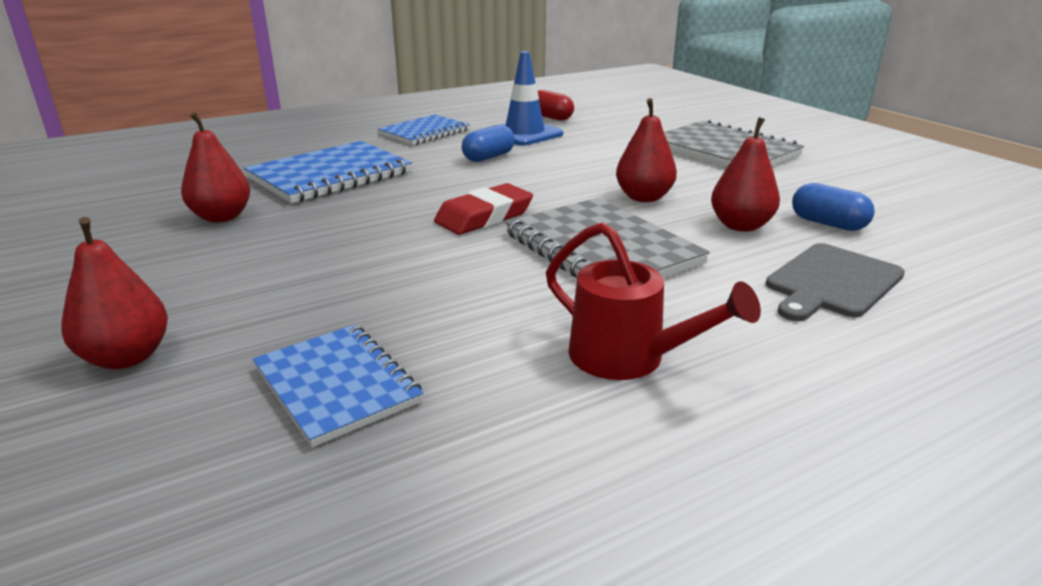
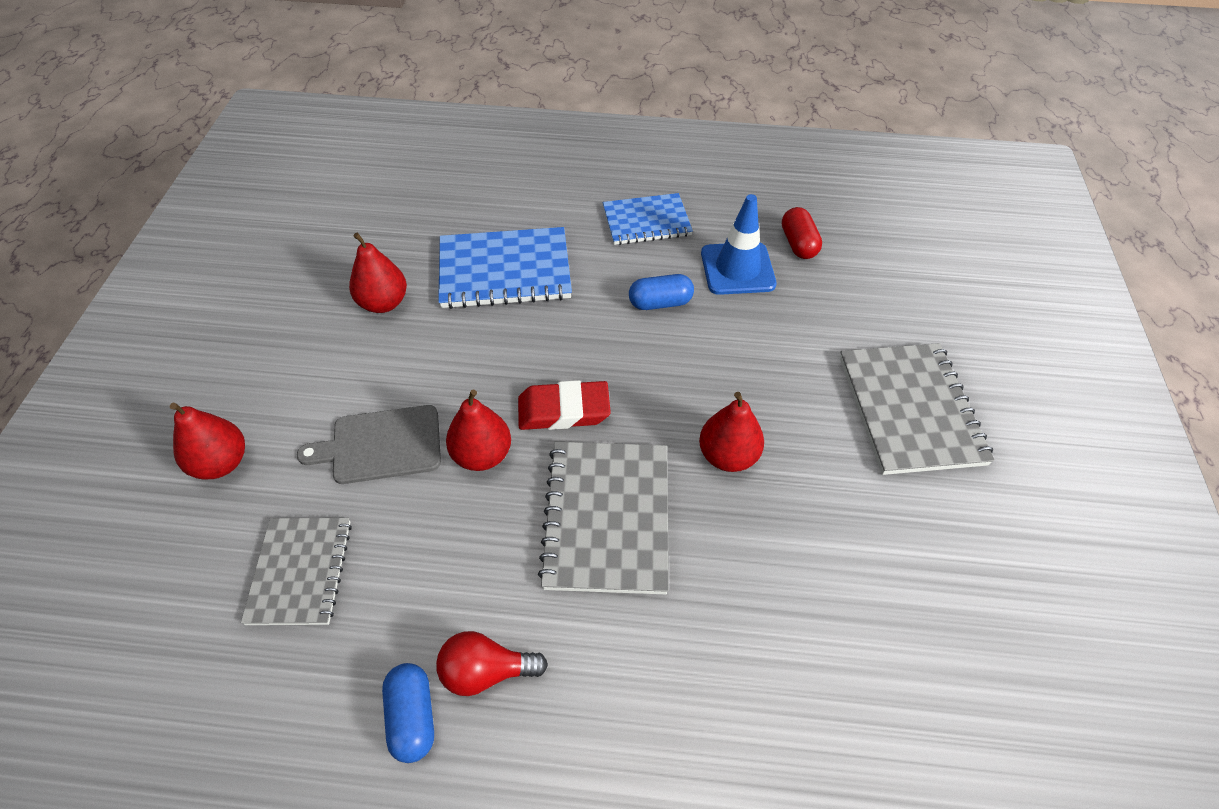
camera: 35 degrees right, 25 degrees up
blue notebook [253,325,424,447] -> grey notebook [241,518,352,625]
red watering can [546,222,761,380] -> red light bulb [436,631,548,696]
red pear [711,117,780,232] -> red pear moved to [446,390,511,471]
grey cutting board [766,243,905,321] -> grey cutting board moved to [297,405,441,484]
blue capsule [792,183,875,231] -> blue capsule moved to [382,663,434,763]

